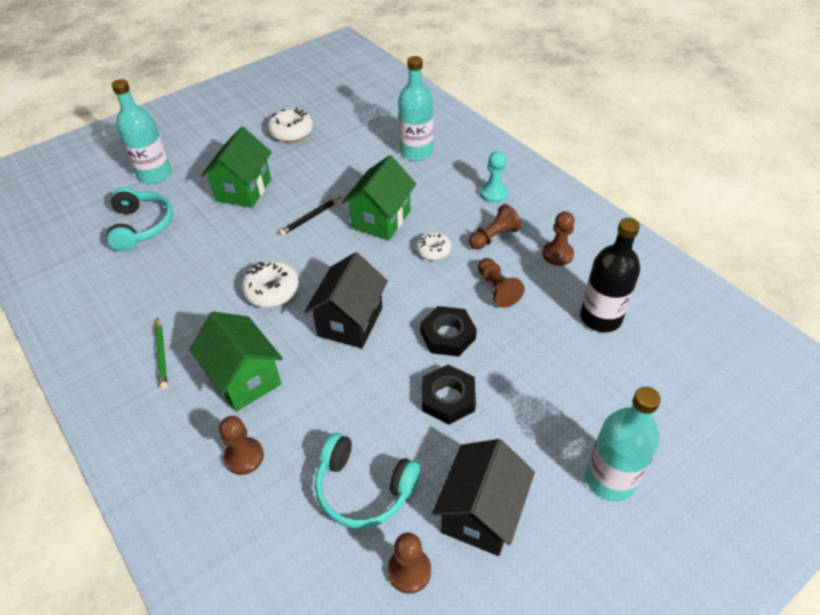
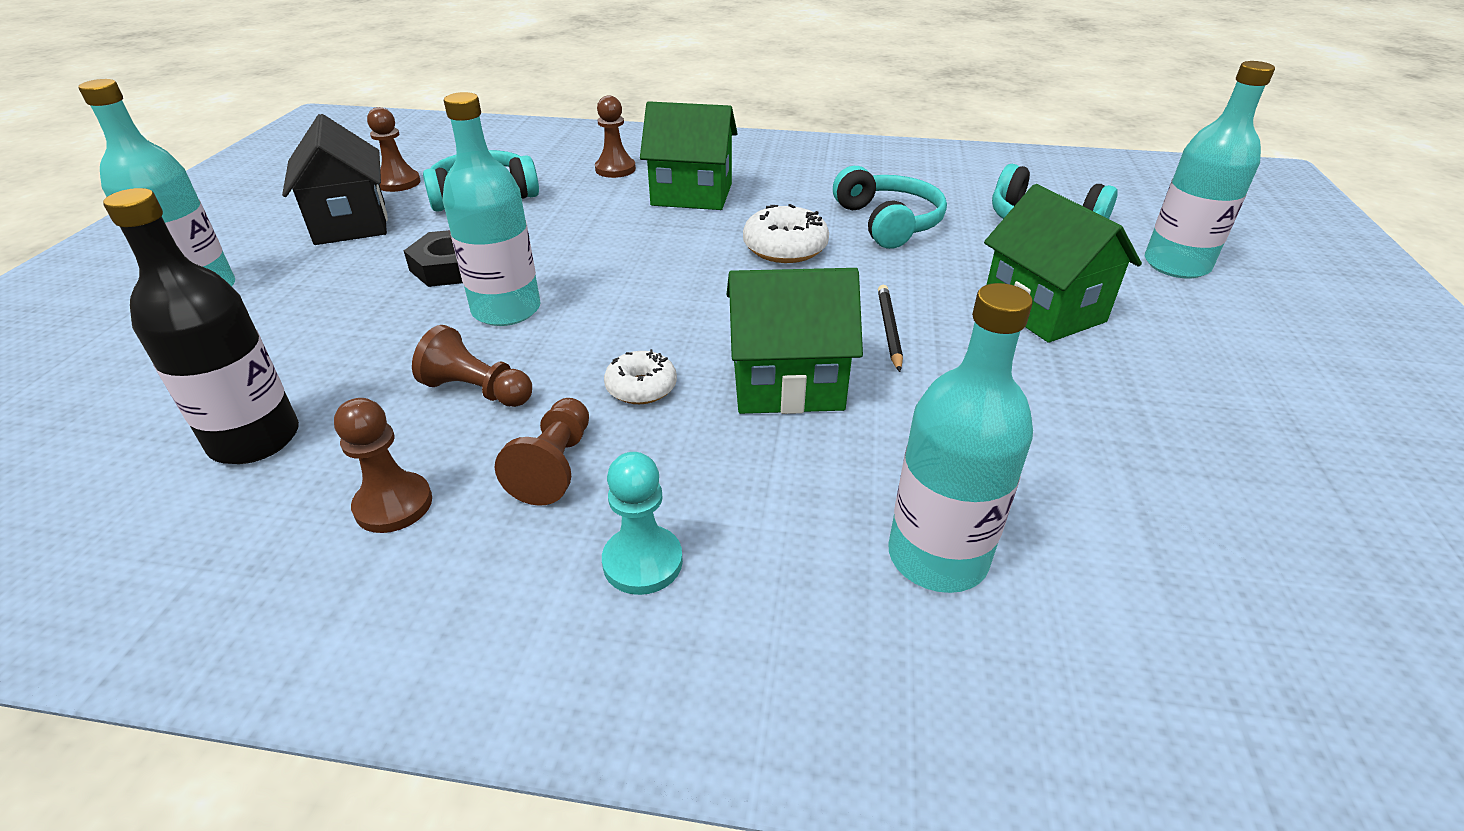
camera: 135 degrees right, 10 degrees down
green pencil [155,318,167,389] -> none
white donut [268,108,313,142] -> none
black house [304,252,388,348] -> none
green house [342,155,416,240] -> green house turned 75 degrees counterclockwise [727,268,863,414]
black nut [420,306,477,357] -> turquoise bottle [443,92,541,326]
none -> turquoise headphones [833,166,947,249]

